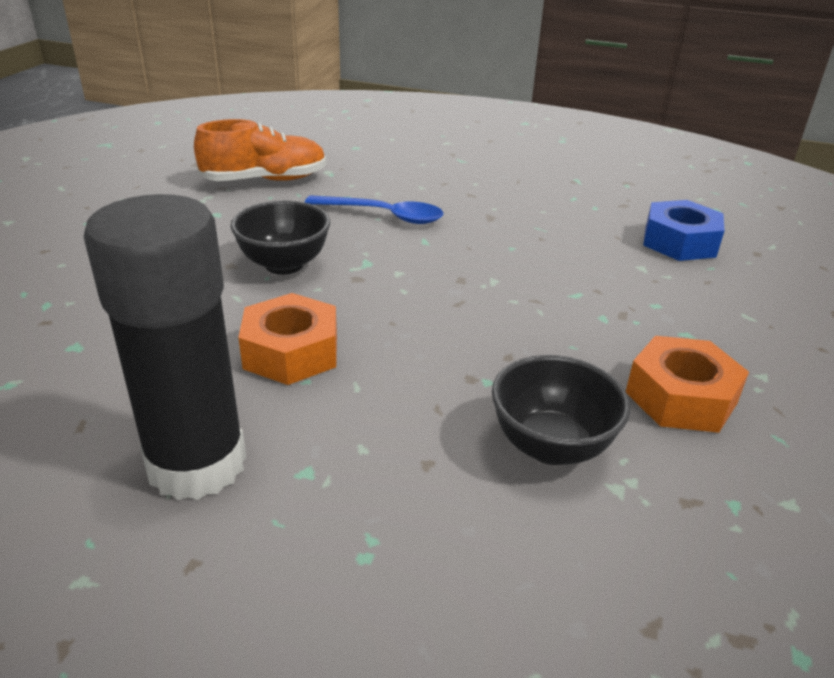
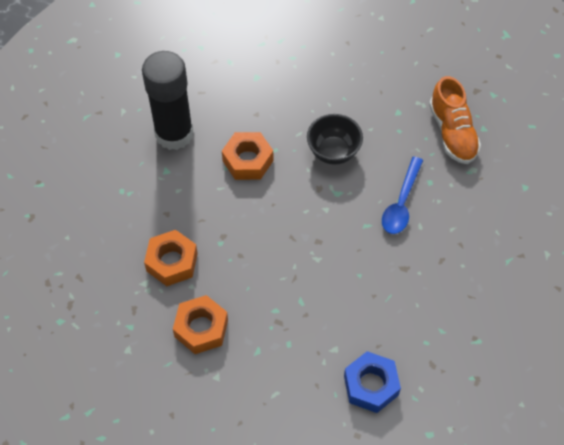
camera: 95 degrees right, 25 degrees up
black bowl [492,355,631,465] -> orange nut [144,230,198,286]

